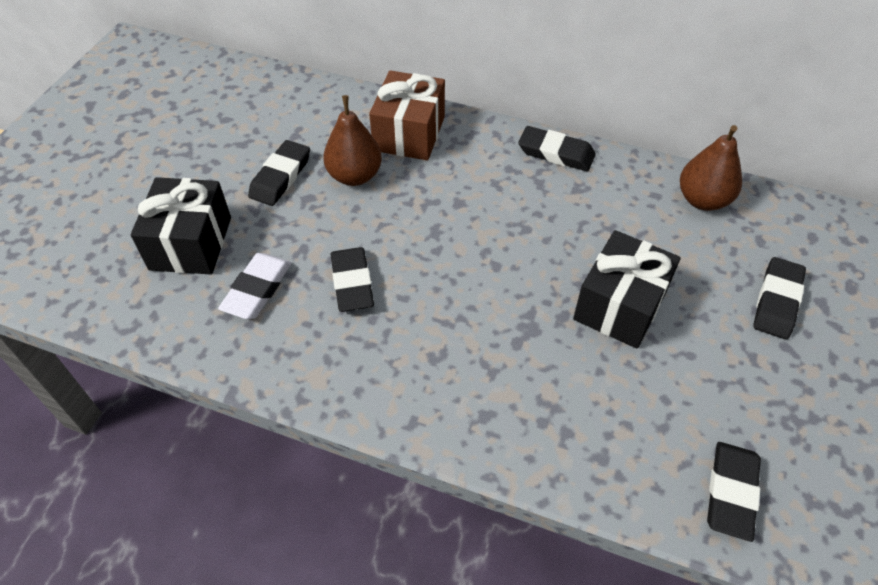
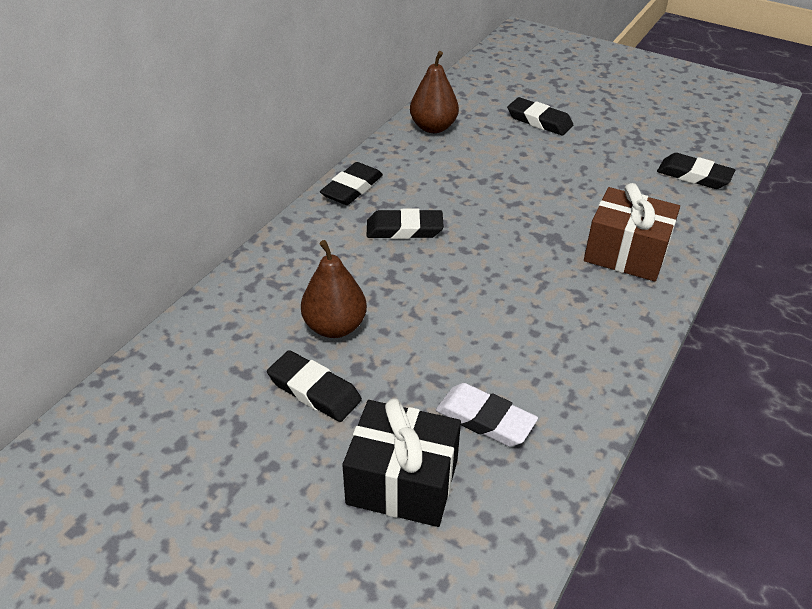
camera: 80 degrees left, 10 degrees down
black eraser [330,247,374,312] -> black eraser moved to [367,209,444,239]
brown gift [369,70,445,160] -> brown gift moved to [584,183,680,281]
black gift [573,230,681,349] -> none

